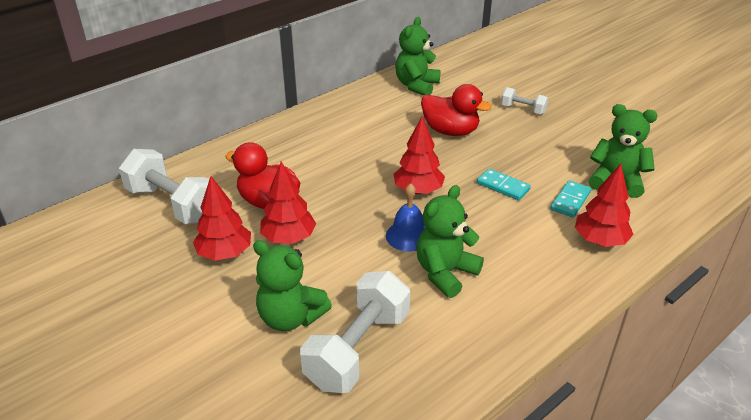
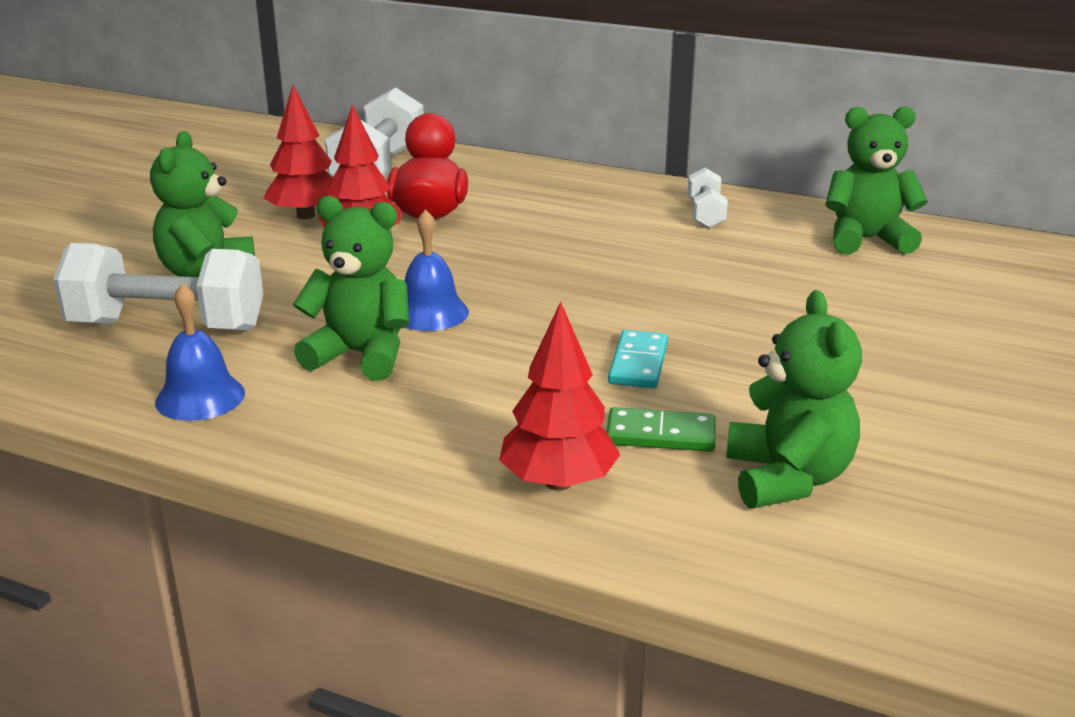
camera: 65 degrees right, 10 degrees down
red tree [394,117,445,194] -> none
red duck [421,84,492,136] -> none
white dumbbell [501,87,548,114] -> white dumbbell moved to [688,168,728,228]
turquoise domino [550,180,591,218] -> green domino [606,407,715,452]
none -> blue bell [155,283,245,421]

